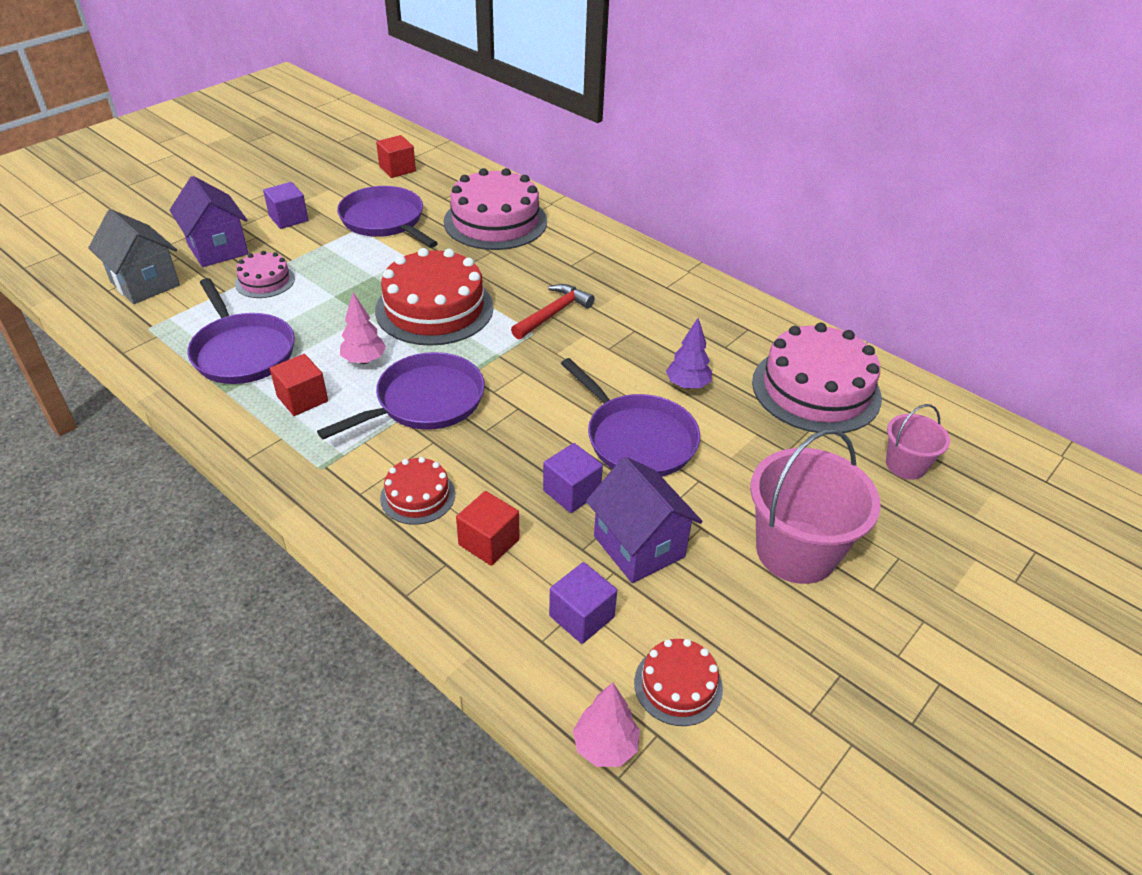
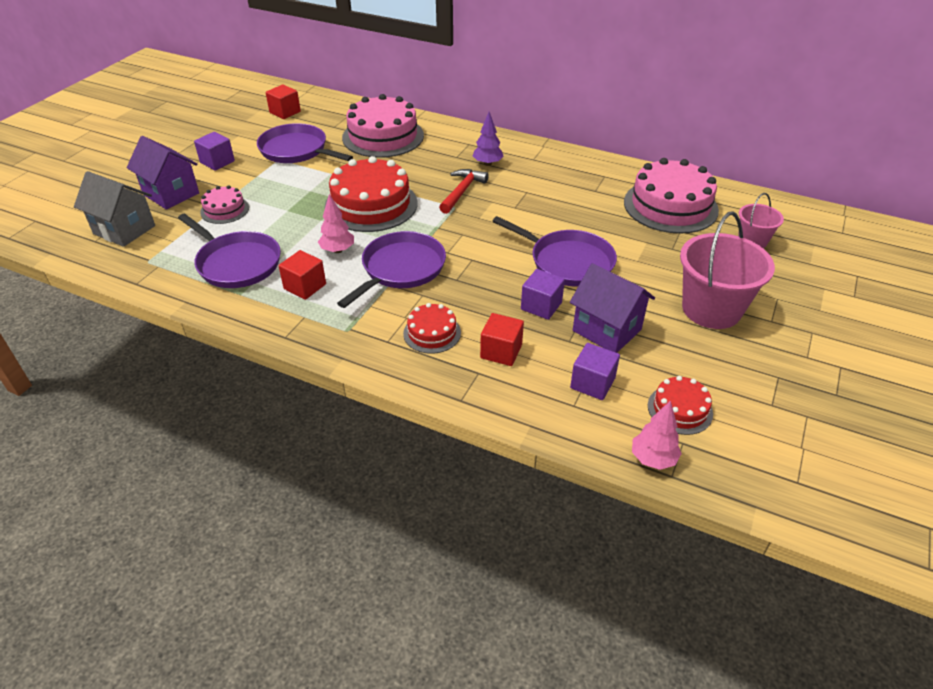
camera: 15 degrees left, 0 degrees up
purple tree [666,318,712,389] -> purple tree moved to [473,112,504,166]

